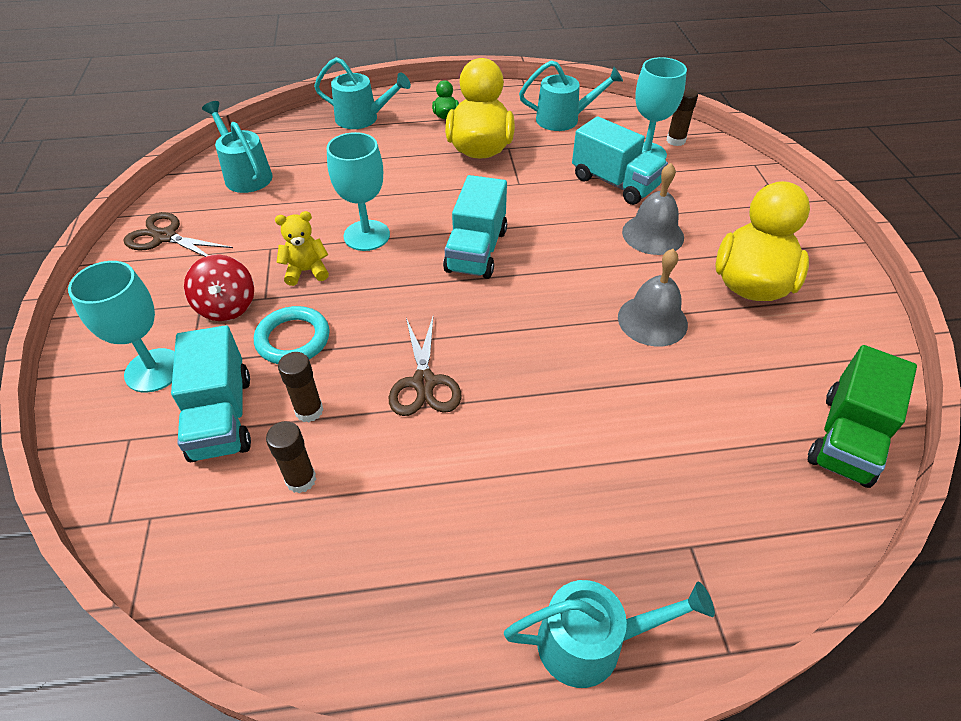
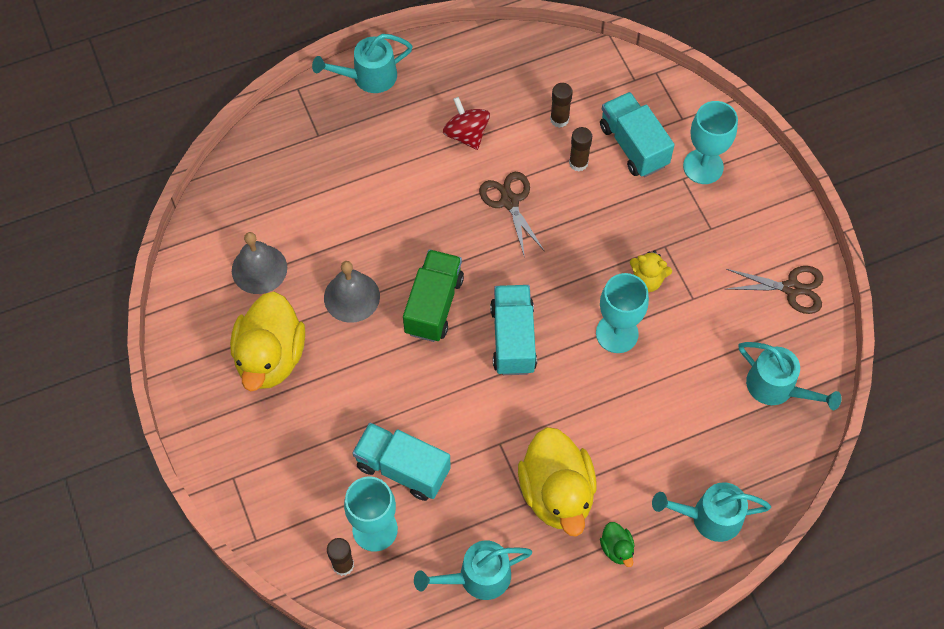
camera: 165 degrees right, 15 degrees up
red spinning top [184,254,254,321] -> red spinning top moved to [443,97,490,150]
turquoise ring [254,306,330,364] -> none
yellow teddy bear [275,211,329,286] -> yellow teddy bear turned 45 degrees clockwise [630,250,672,292]
grey bell [622,163,684,255] -> grey bell moved to [232,232,287,294]
green truck [808,345,917,488] -> green truck moved to [403,249,464,342]

